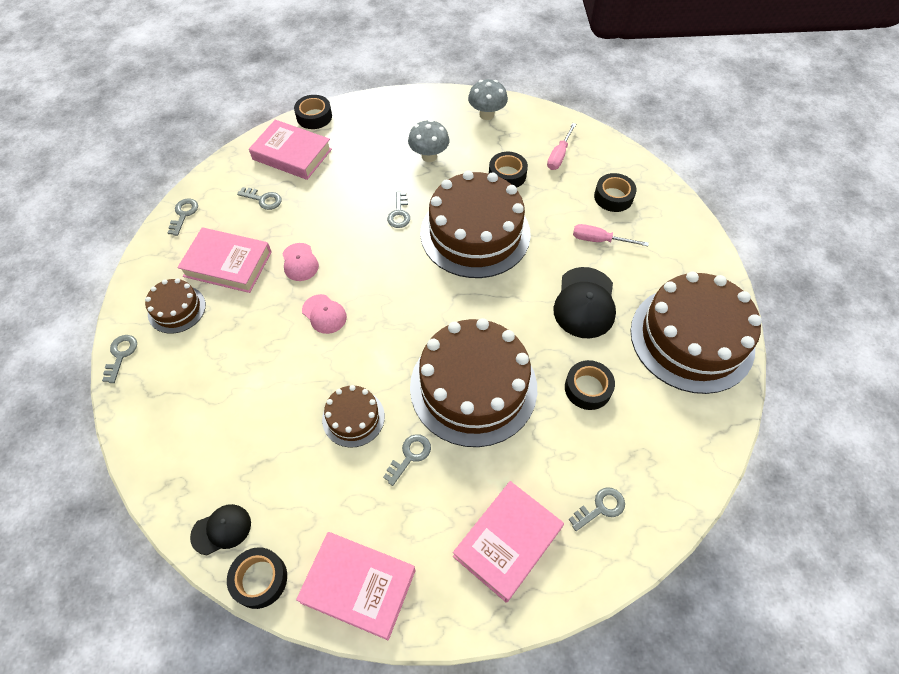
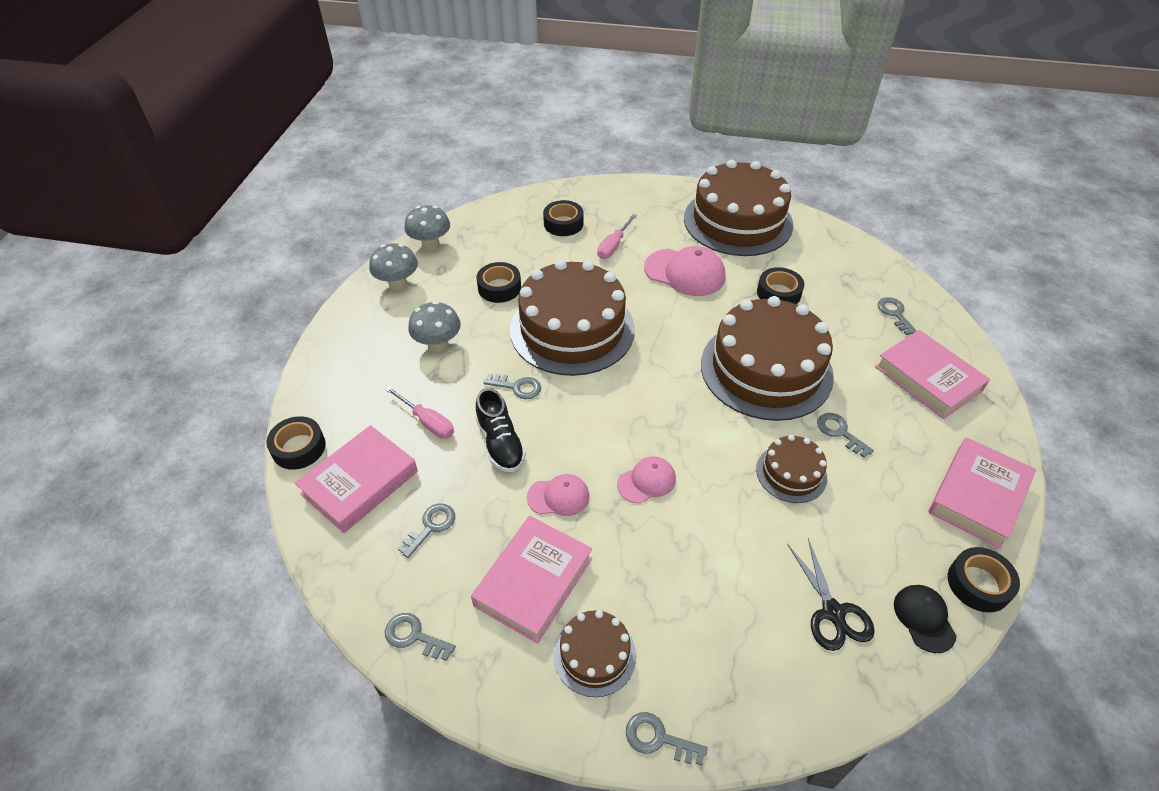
camera: 75 degrees left, 10 degrees down
pink screwdriver [547,123,576,170] -> pink screwdriver moved to [385,386,454,439]
black cap [553,267,616,338] -> pink cap [644,246,726,296]
none -> grey mushroom [404,205,450,250]
none -> black shoe [475,388,526,472]
none -> black scissors [787,538,875,651]

